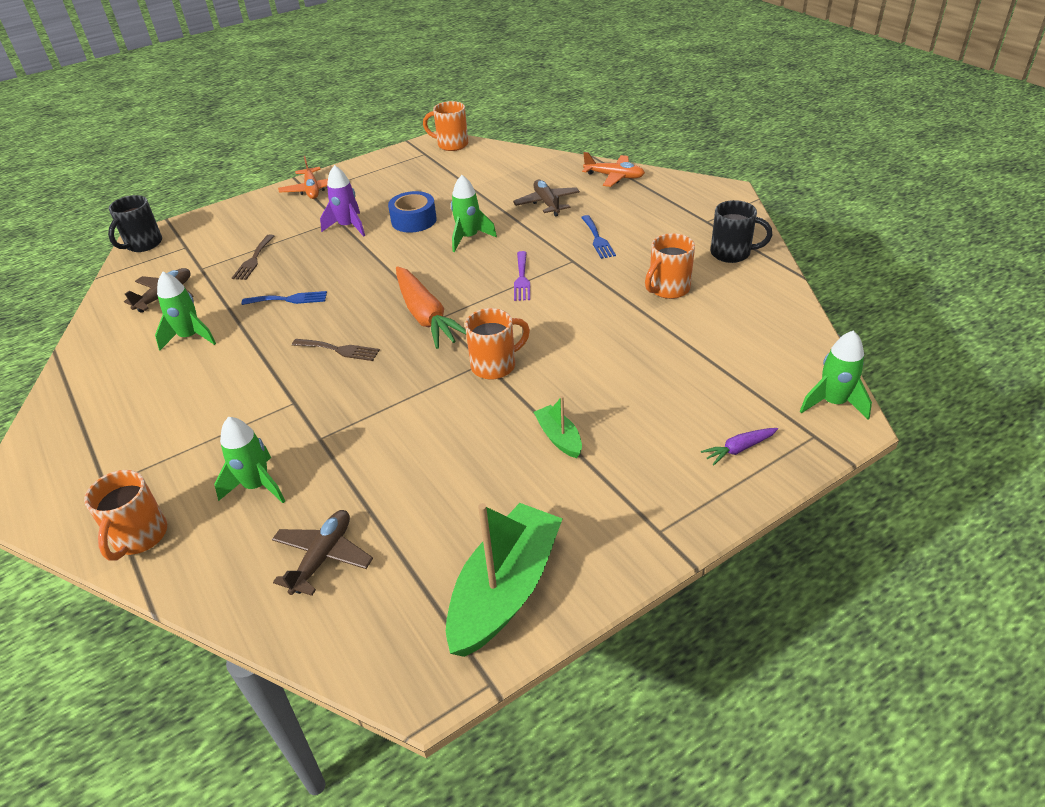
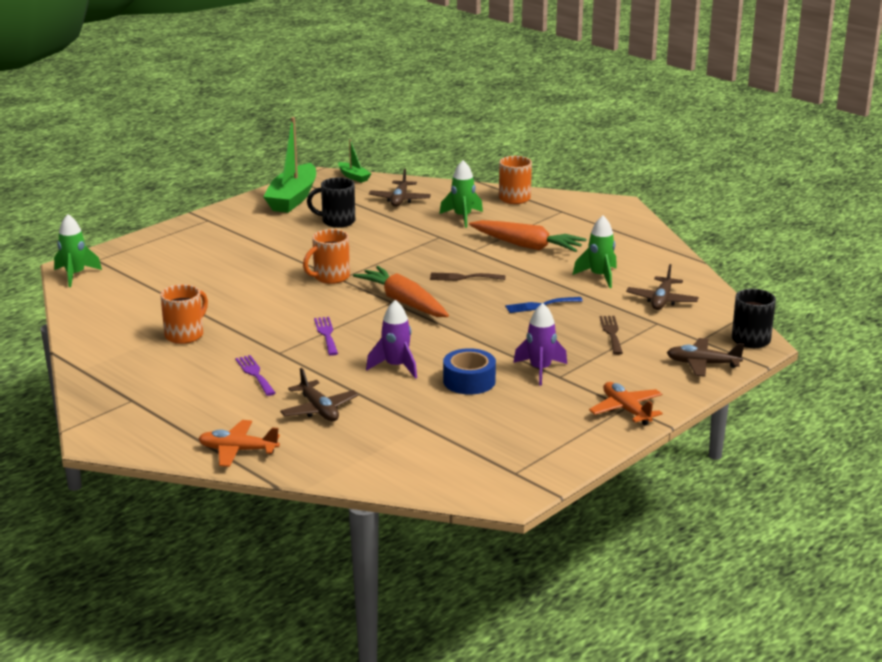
camera: 165 degrees right, 15 degrees down
orange mug [423,101,468,151] -> none
green rocket [451,175,497,252] -> purple rocket [366,300,417,379]
green boat [534,396,582,458] -> green boat moved to [338,139,372,183]
blue fork [581,215,616,259] -> purple fork [235,355,275,396]
purple carrot [701,428,778,466] -> none
black mug [711,200,772,263] -> black mug moved to [307,177,355,228]
none -> orange carrot [469,220,587,252]
none -> brown plane [667,338,744,377]

